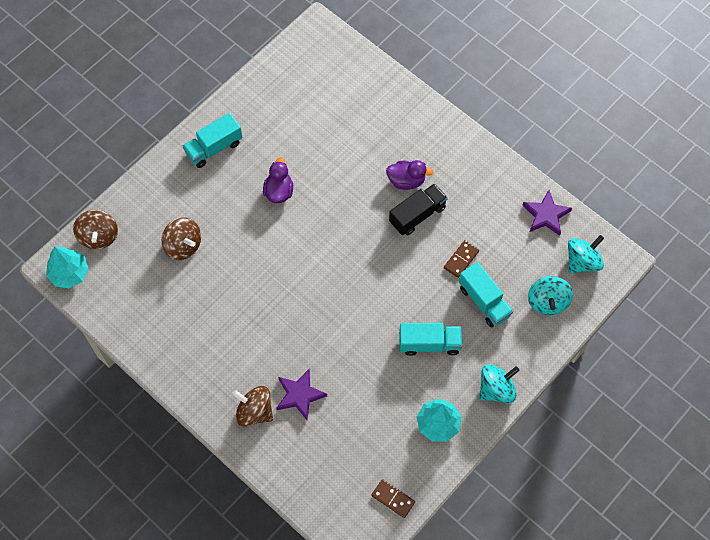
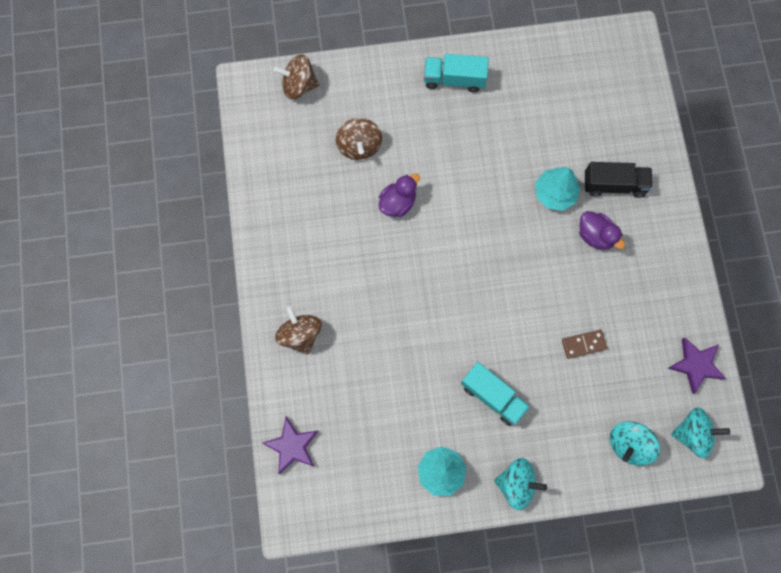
camera: 40 degrees right, 10 degrees up
turquoise tree [46,247,89,288] -> turquoise tree moved to [535,167,580,211]
brown spinning top [73,210,118,249] -> brown spinning top turned 60 degrees clockwise [273,54,319,99]
purple duck [263,157,293,203] -> purple duck moved to [379,174,420,217]
purple star [277,369,327,420] -> purple star moved to [262,417,318,474]
brown domino [371,479,415,518] -> none
black truck [389,183,448,235] -> black truck moved to [585,162,653,198]
turquoise truck [459,262,513,328] -> none

